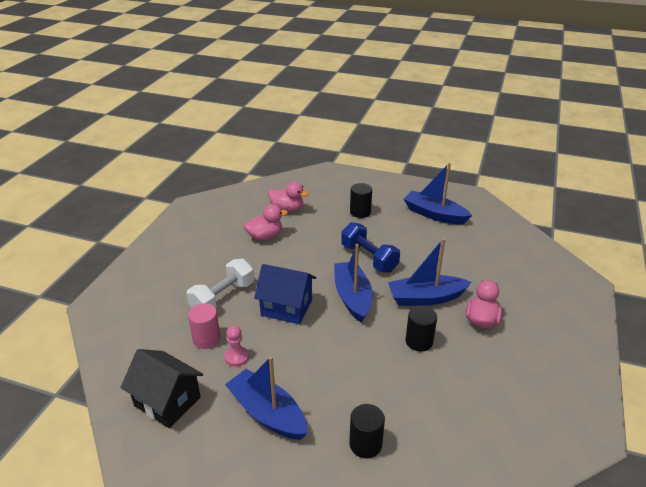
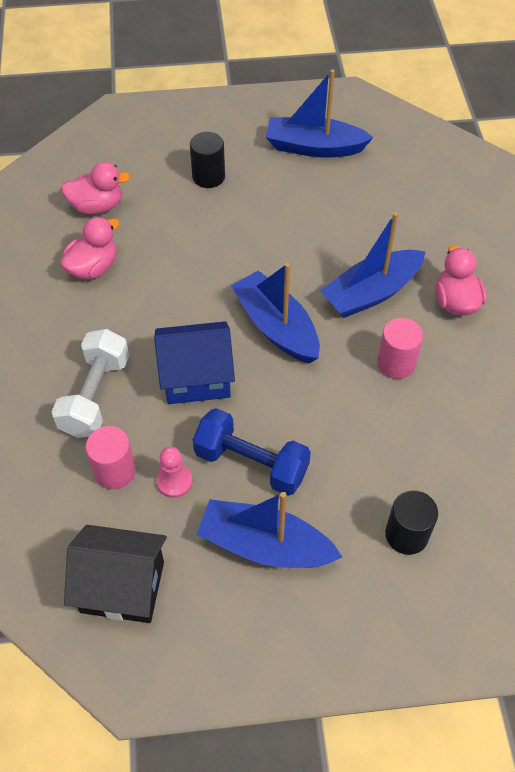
camera: 25 degrees left, 20 degrees up
blue dumbbell [341,222,400,273] -> blue dumbbell moved to [193,408,311,496]
black cylinder [405,306,437,352] -> pink cylinder [377,318,423,379]

